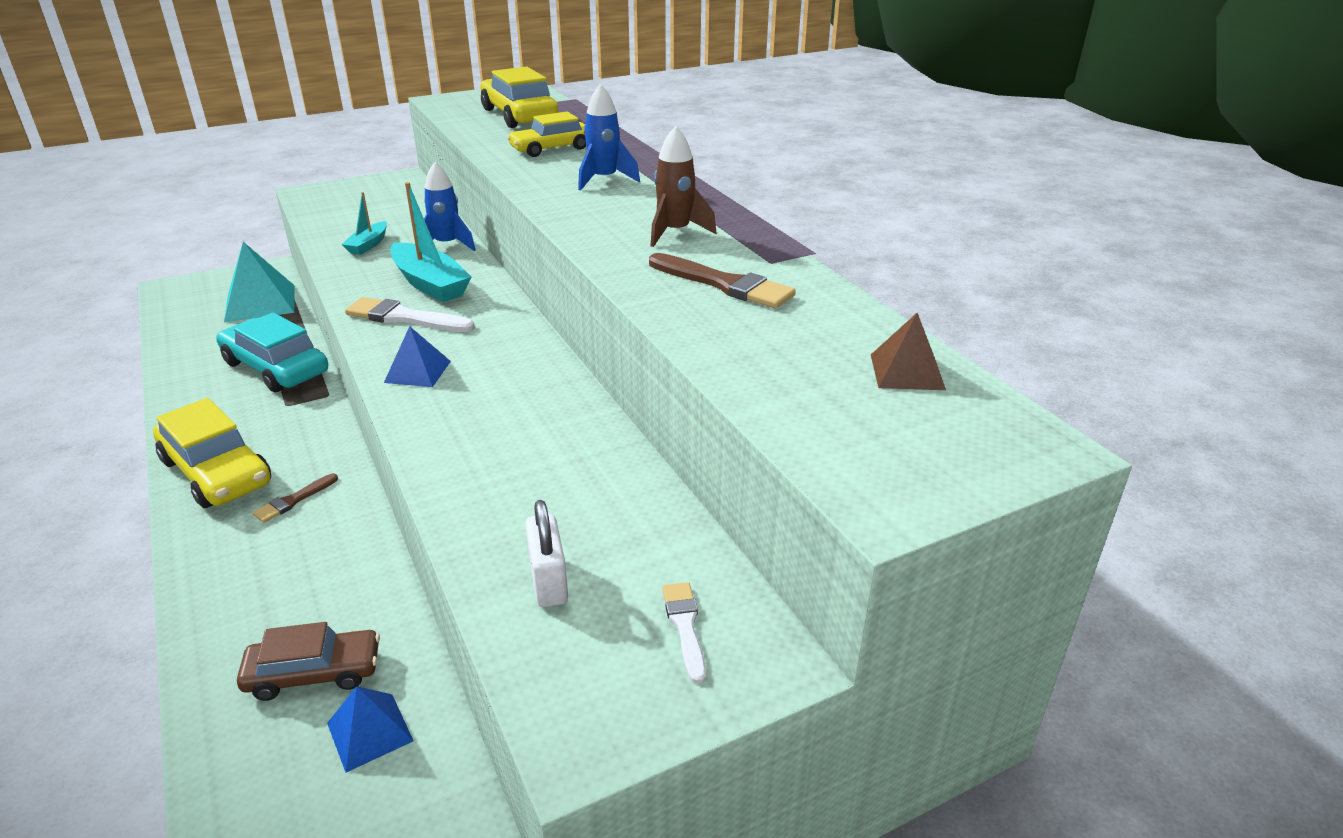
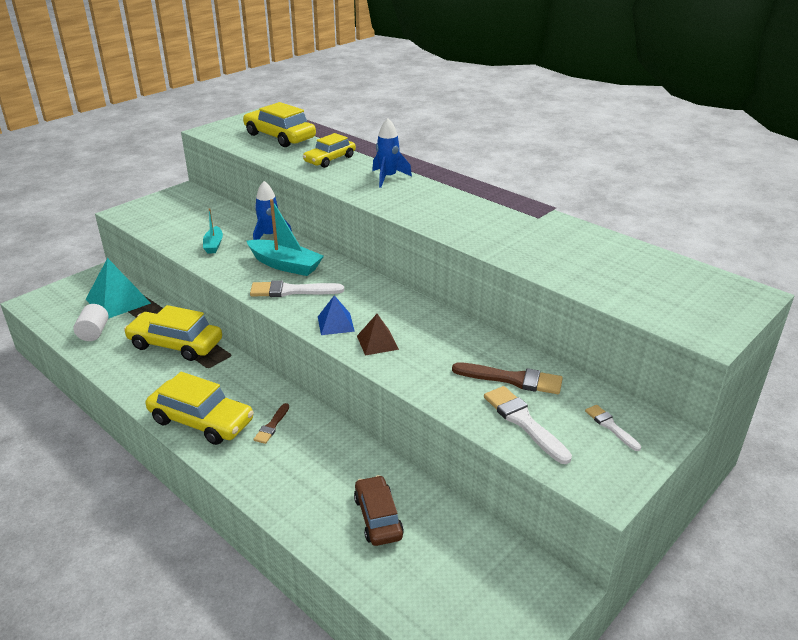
camera: 20 degrees left, 0 degrees up
turquoise car [216,313,328,392] -> yellow car [124,305,222,361]
brown car [237,622,380,701] -> brown car turned 75 degrees counterclockwise [354,475,404,546]
blue pyramid [327,686,413,773] -> none
white padlock [526,500,568,607] -> white brush [484,386,572,464]
brown brush [649,253,796,309] -> brown brush moved to [452,362,563,394]
brown rocket [651,126,717,247] -> none
brown pyramid [871,313,946,390] -> brown pyramid moved to [357,314,399,356]
none -> white cylinder [74,304,108,341]

